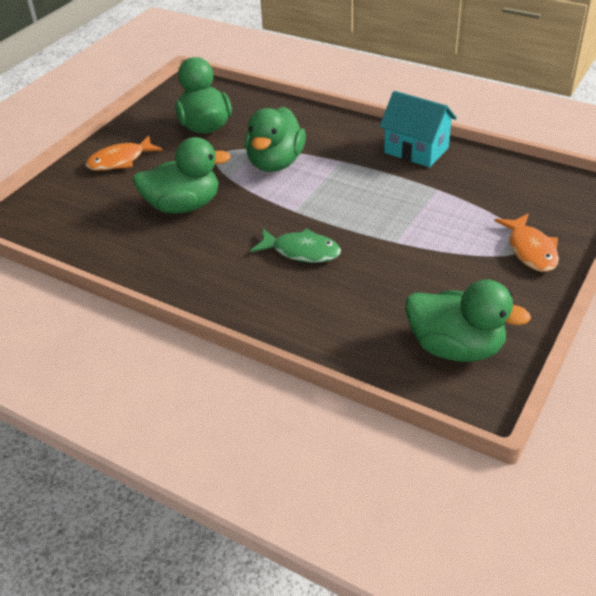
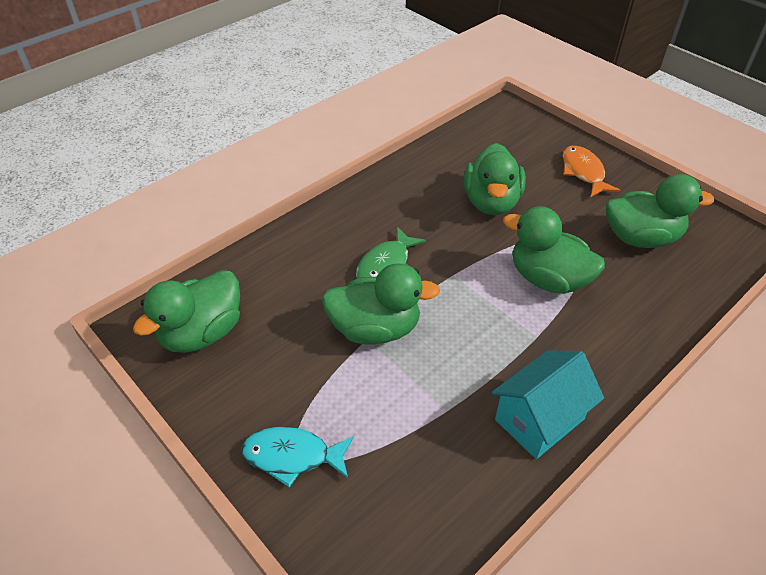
camera: 105 degrees right, 5 degrees up
orange fish [495,213,559,272] -> turquoise fish [242,427,354,488]
none -> green duck [322,263,440,345]

